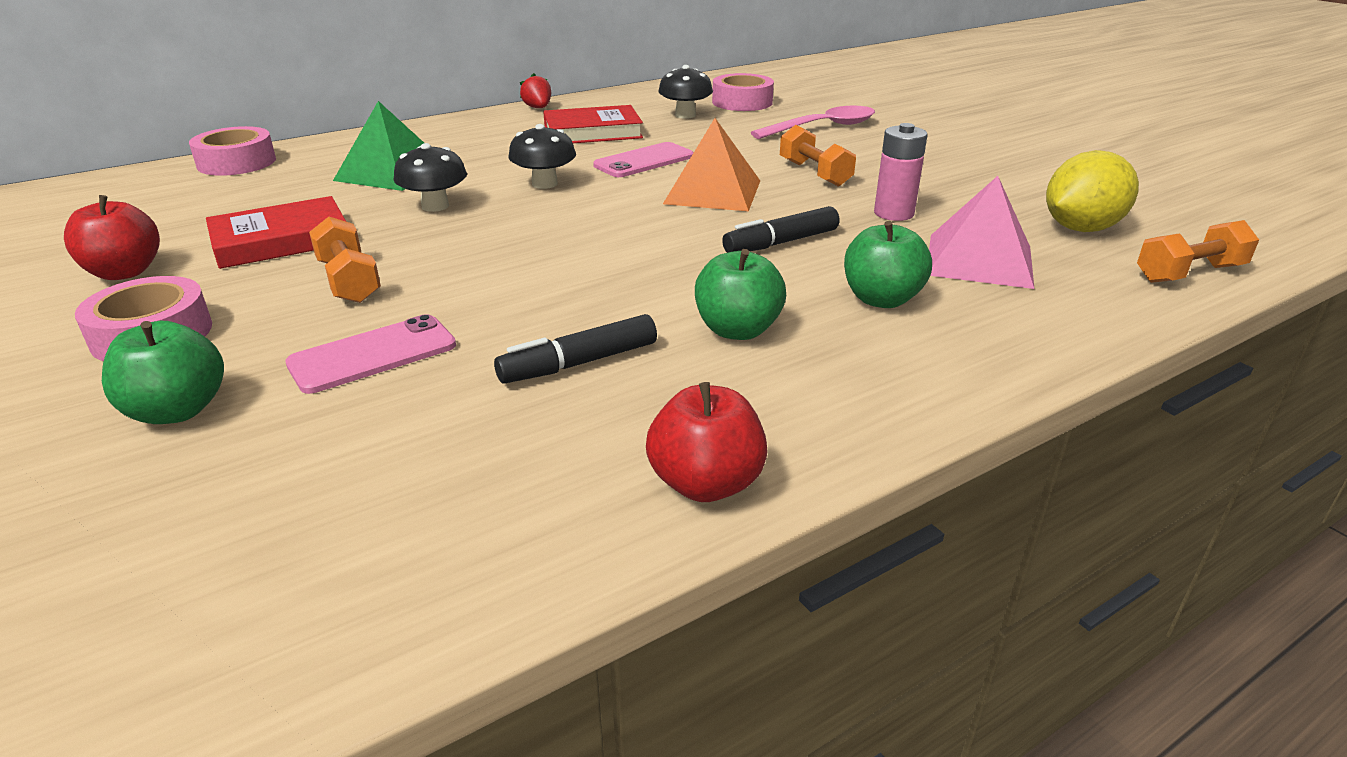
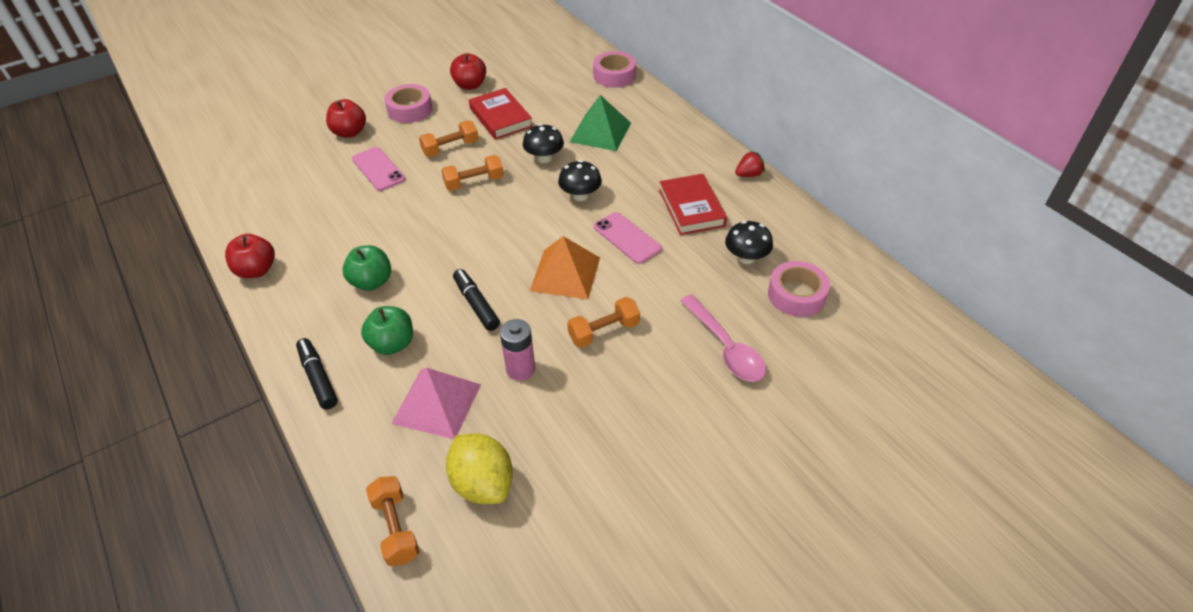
camera: 90 degrees right, 15 degrees up
green apple [102,321,224,424] -> red apple [326,99,366,138]
black marker [494,314,657,384] -> black marker moved to [296,338,338,410]
none -> orange dumbbell [441,155,504,191]

